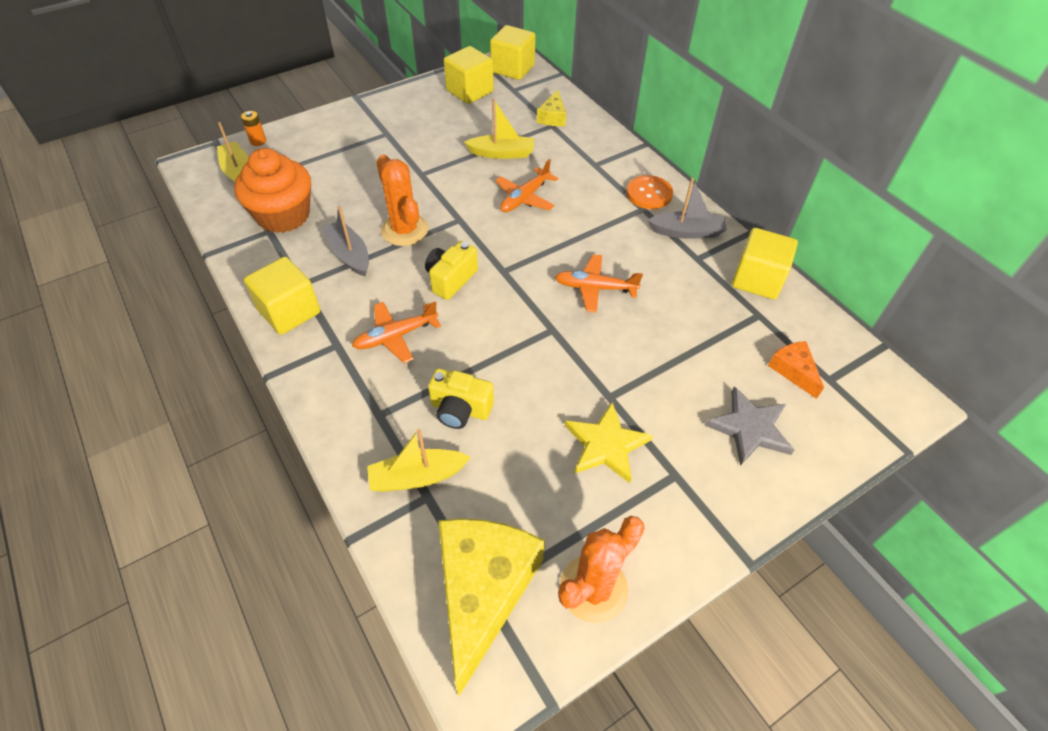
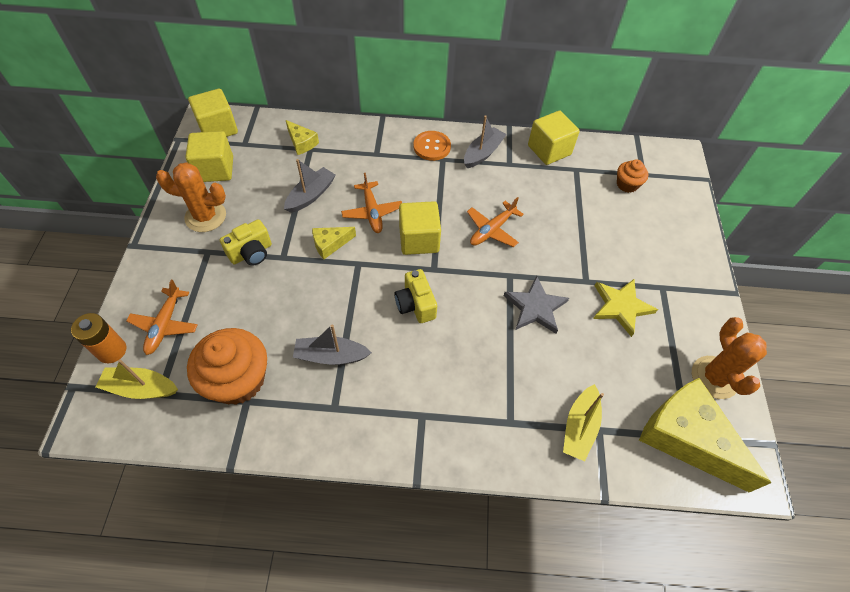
camera: 55 degrees left, 5 degrees up
orange battery [241,111,266,146] -> orange battery [71,313,127,363], size x1.60
yellow cube [244,256,320,335] -> yellow cube moved to [399,201,441,255]
orange plane [352,301,441,363] -> orange plane moved to [126,280,198,355]
orange cactus [377,155,428,246] -> orange cactus moved to [156,162,226,232]
yellow camera [428,368,494,429] -> yellow camera moved to [220,219,272,265]
yellow boat [464,99,534,159] -> grey boat [284,159,336,213]
grey star [705,387,794,466] -> grey star moved to [504,276,569,334]
orange cheese [768,341,824,399] -> orange cupcake [617,160,648,193]
none -> yellow cheese [312,227,356,259]

